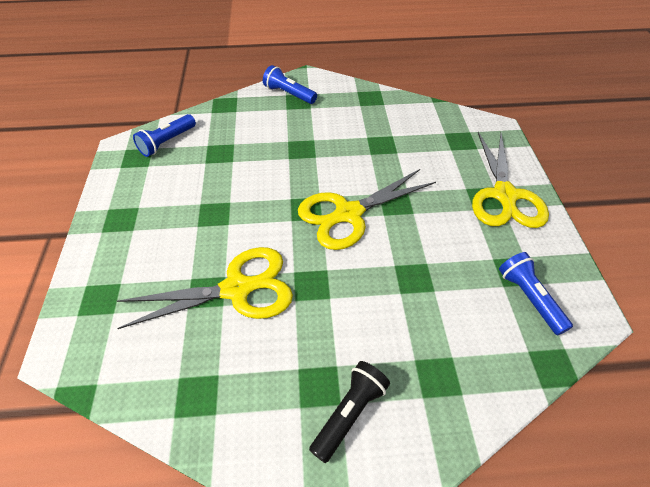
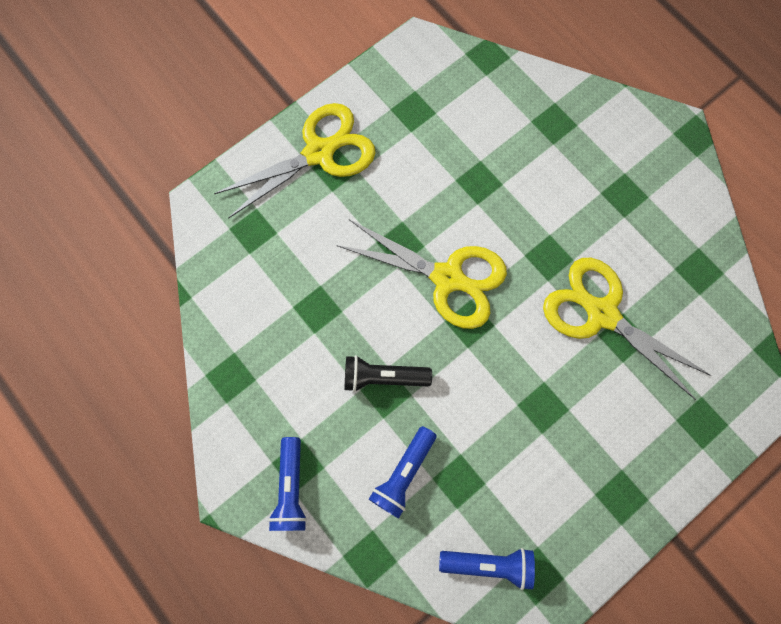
camera: 125 degrees left, 25 degrees up
black flashlight [309,361,390,463] -> black flashlight moved to [345,355,432,392]
blue flashlight [499,252,573,335] -> blue flashlight moved to [369,426,436,519]

